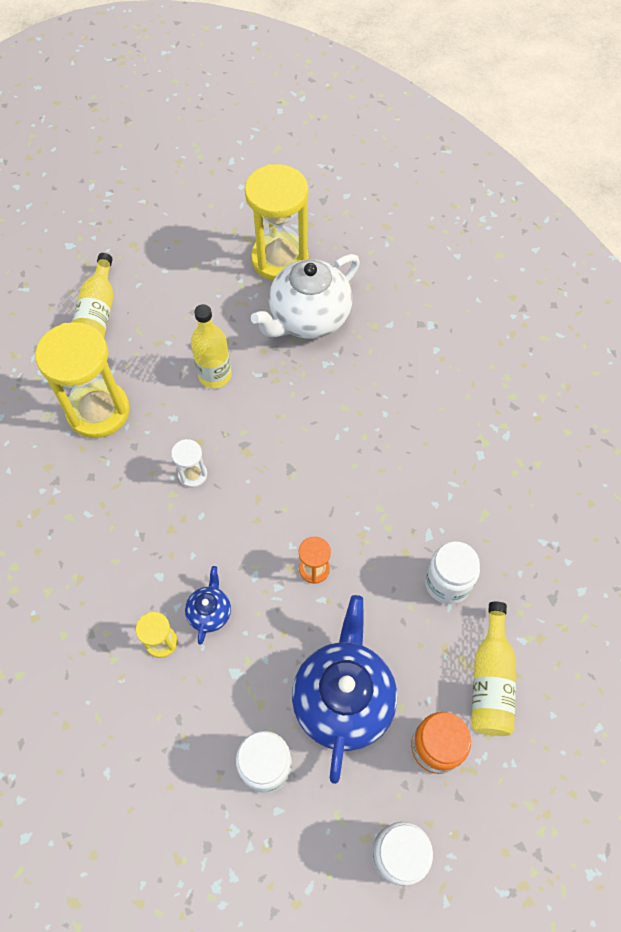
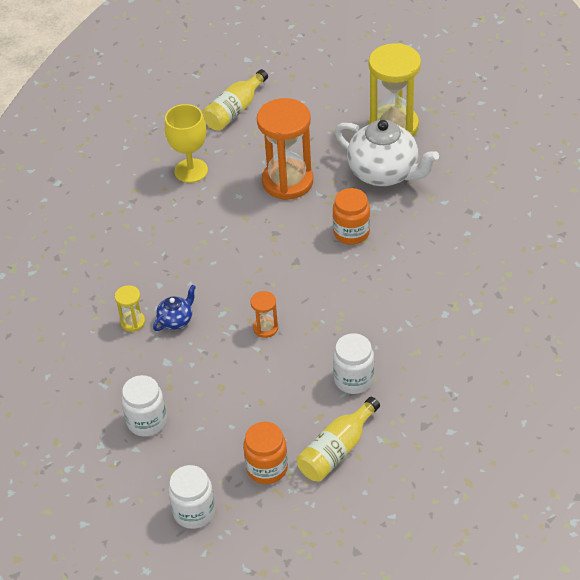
camera: 35 degrees right, 15 degrees down
yellow hourglass [35,322,130,438] -> yellow goblet [165,104,208,183]
white hourglass [171,439,207,488] -> none
yellow bottle [191,304,232,388] -> orange hourglass [257,98,313,200]
white teapot [251,254,360,339] -> white teapot turned 135 degrees counterclockwise [335,120,439,186]
blue teapot [292,595,397,784] -> none
none -> orange jar [333,188,370,245]

